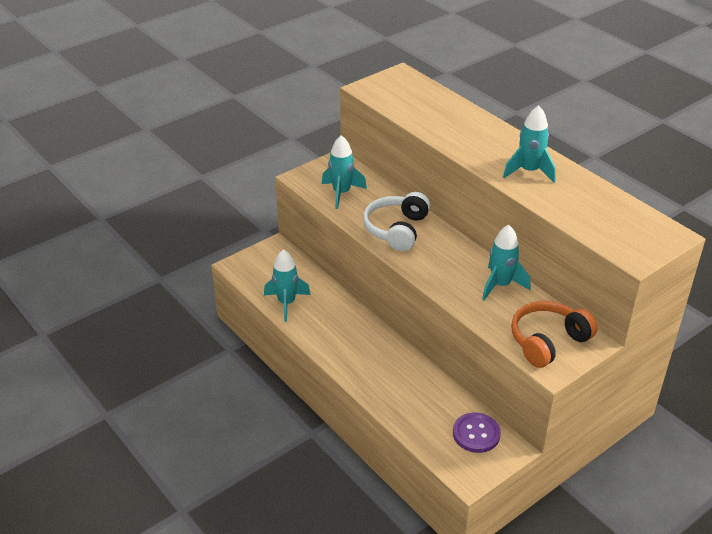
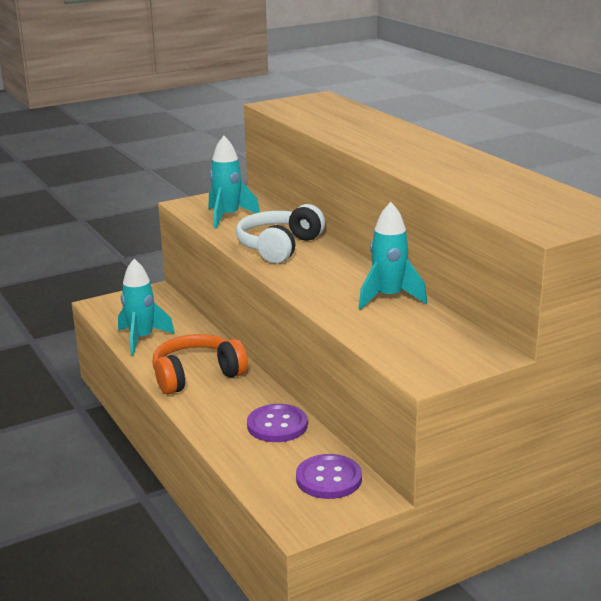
camera: 10 degrees right, 15 degrees down
turquoise rocket [503,105,556,183] -> none
orange headphones [511,301,598,368] -> orange headphones moved to [152,334,248,395]
none -> purple button [247,404,308,442]

